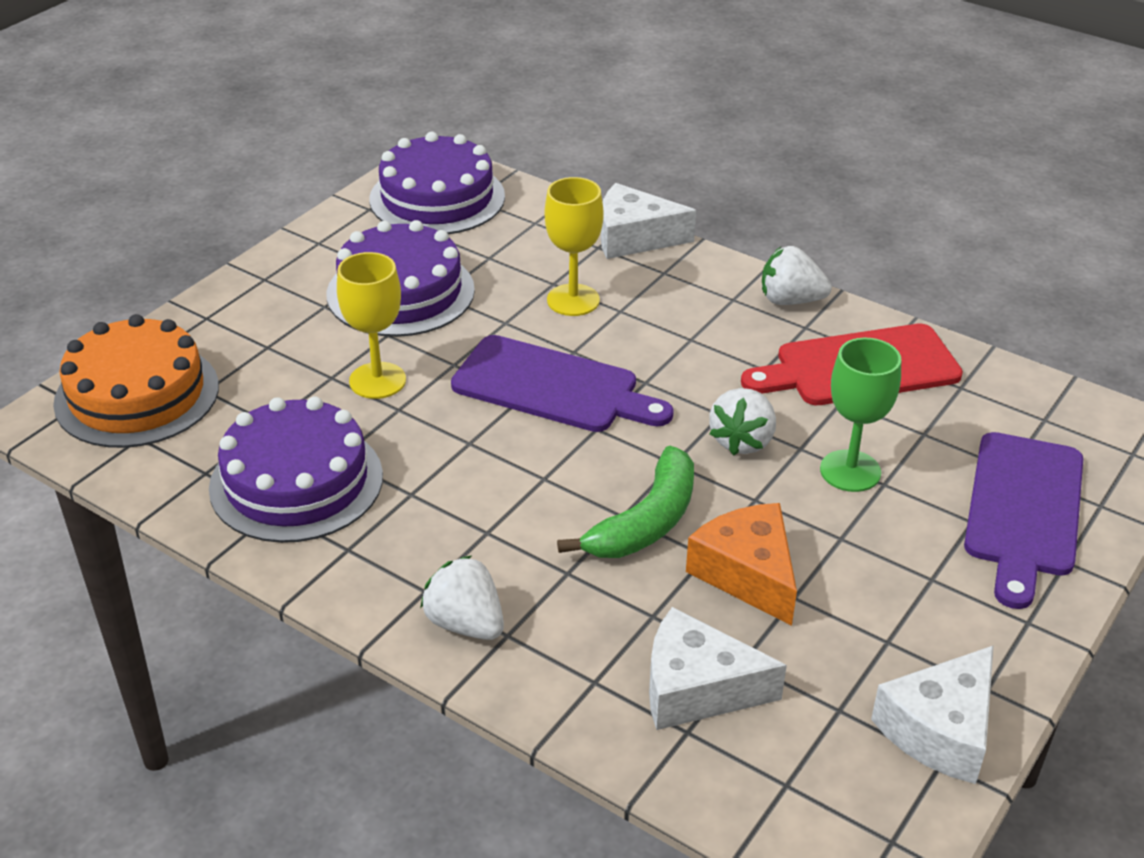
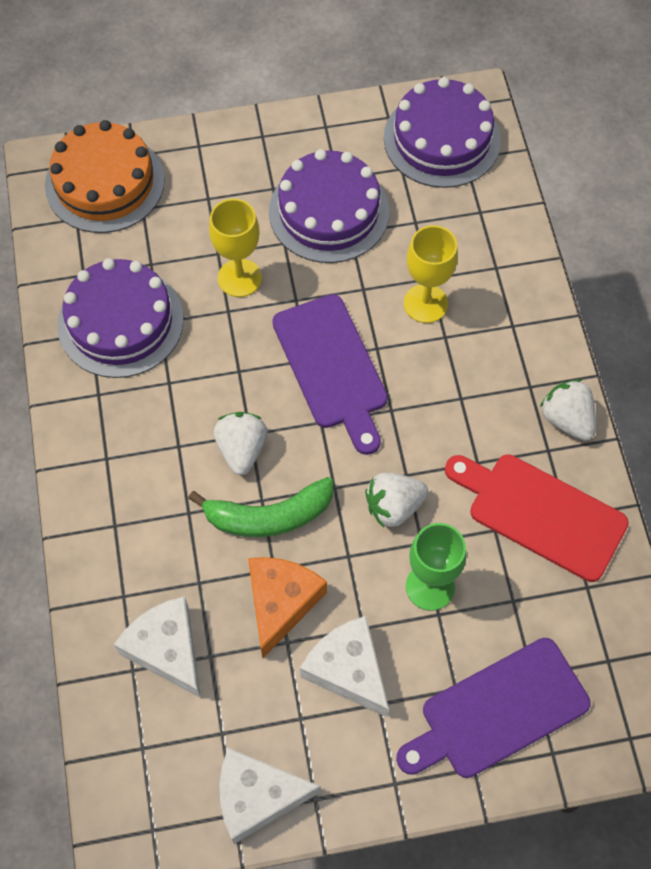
camera: 45 degrees right, 25 degrees up
white strawberry [420,556,504,640] -> white strawberry moved to [214,412,267,475]
white cheese [601,183,696,259] -> white cheese moved to [300,616,389,717]

